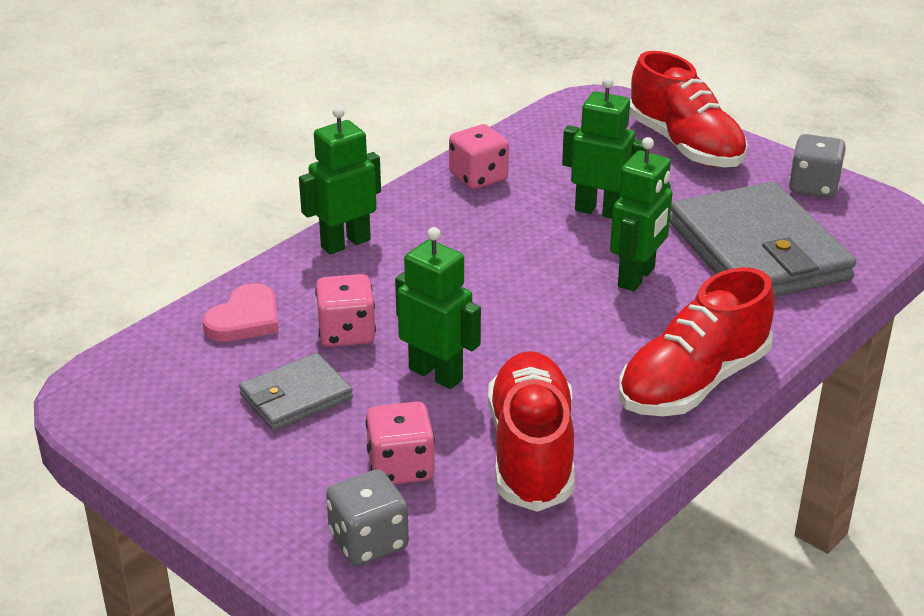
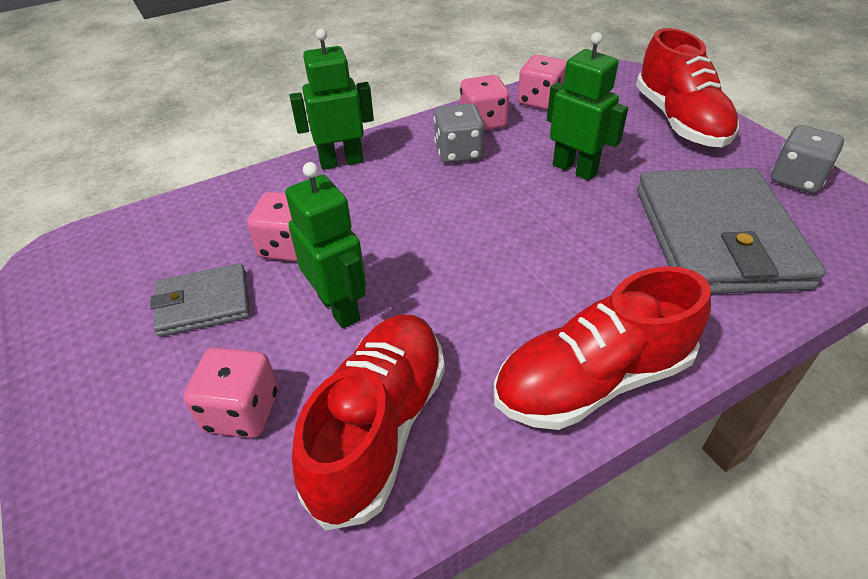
camera: 20 degrees right, 10 degrees up
pink heart [203,283,279,342] -> none
grey dice [326,469,409,566] -> grey dice moved to [434,104,485,164]
green robot [610,137,672,292] -> none
none -> pink dice [518,55,567,110]

